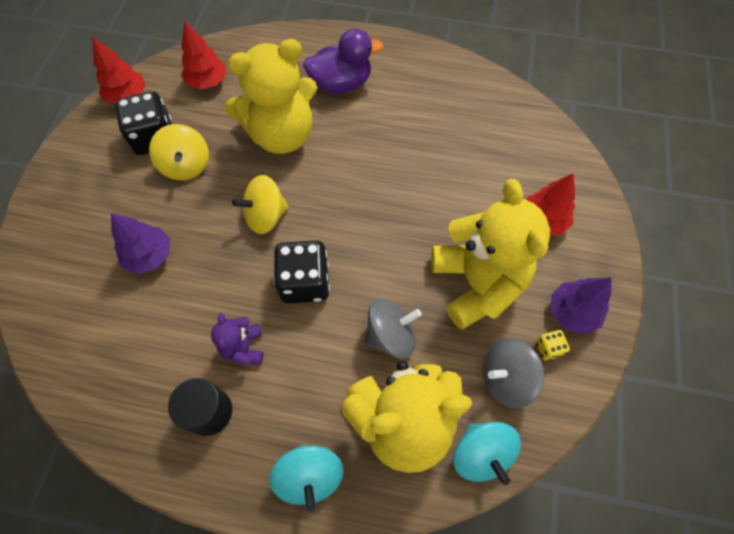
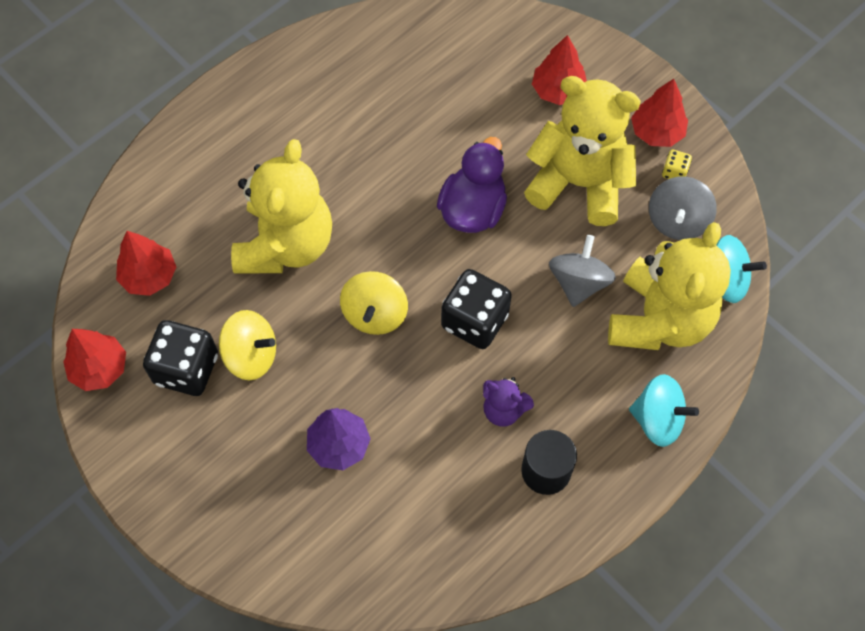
camera: 55 degrees left, 0 degrees up
purple duck [303,28,384,94] -> purple duck moved to [437,137,507,233]
purple tree [551,278,612,335] -> red tree [631,79,688,147]

